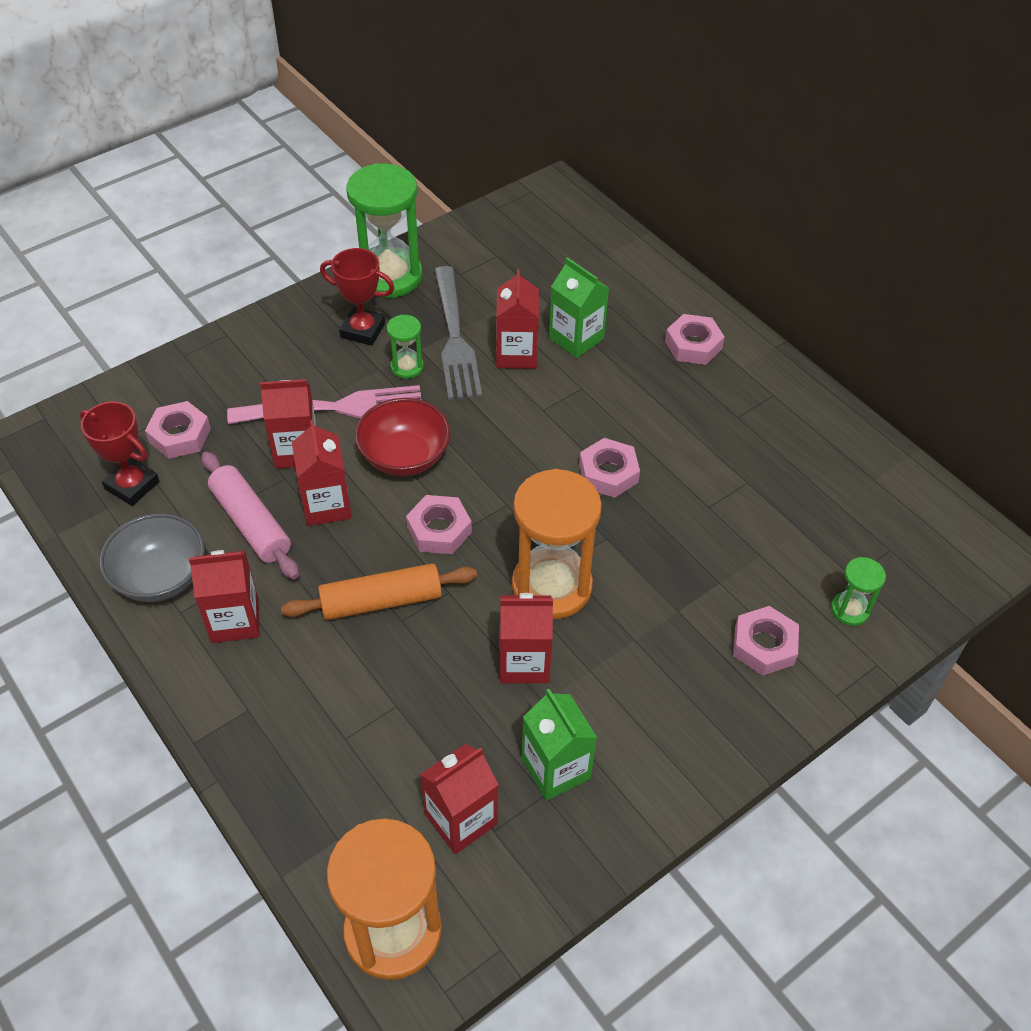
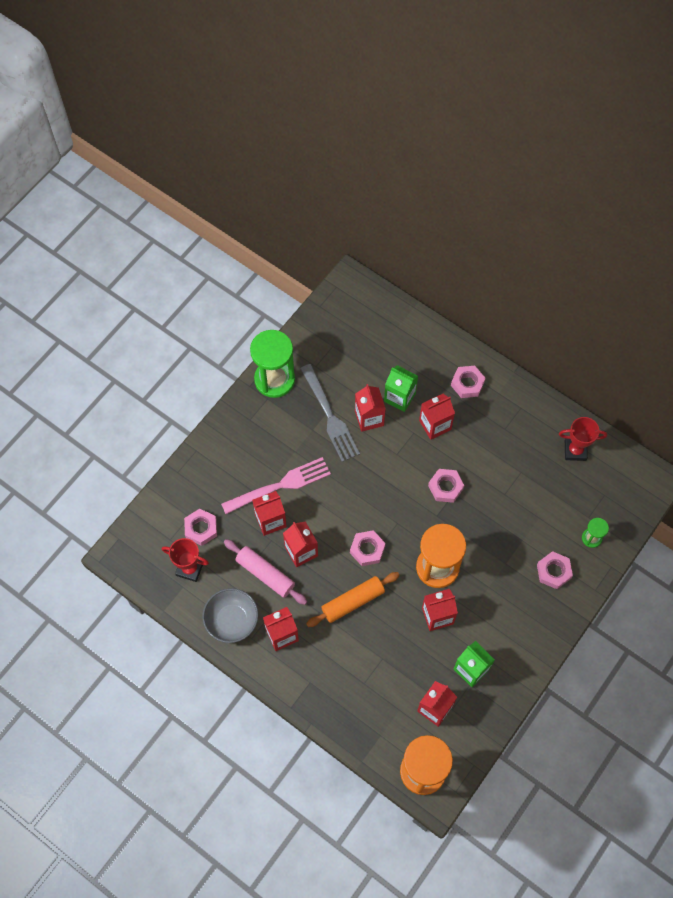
camera: 15 degrees left, 15 degrees up
red trophy [320,248,394,346] -> red trophy moved to [559,417,607,461]
red bowl [355,398,450,476] -> none
green hourglass [387,315,424,379] -> none
none -> red carton [419,394,455,440]

